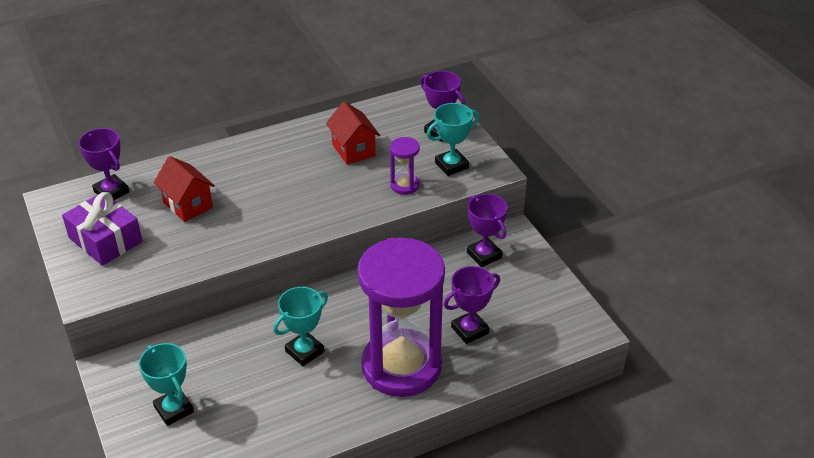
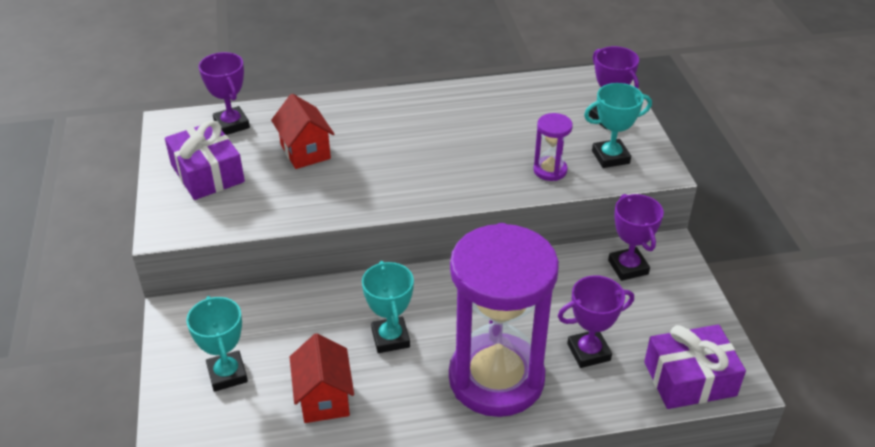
camera: 15 degrees right, 0 degrees up
turquoise trophy [273,287,328,366] -> turquoise trophy turned 75 degrees counterclockwise [362,261,414,353]
red house [326,101,380,165] -> red house moved to [290,333,354,423]
none -> purple gift [644,325,746,409]

